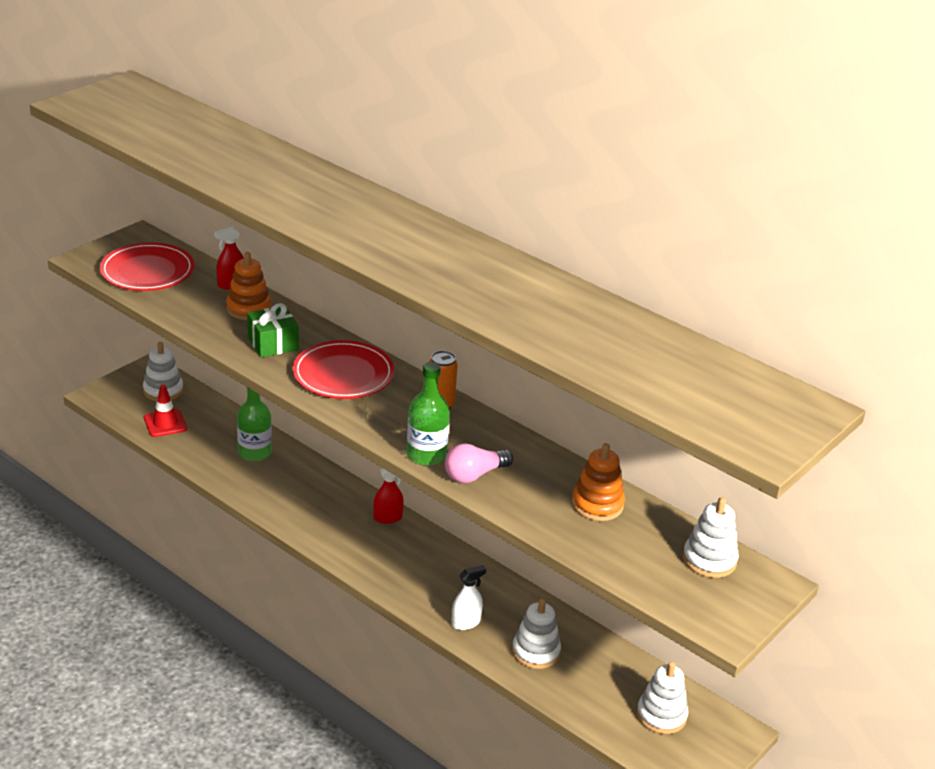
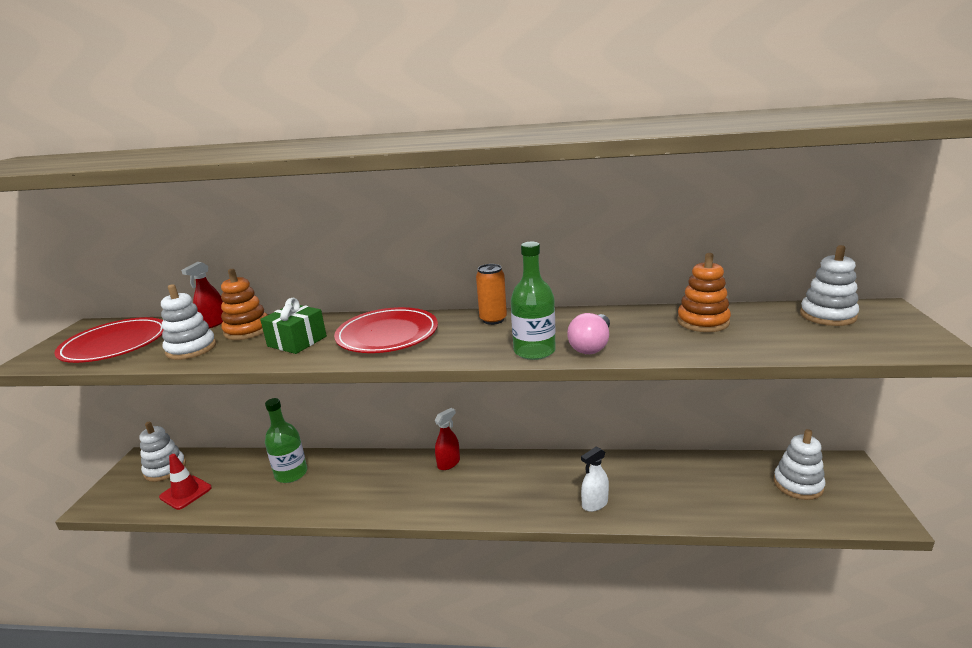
camera: 30 degrees left, 10 degrees down
white spray bottle [451,565,486,630] -> white spray bottle turned 150 degrees counterclockwise [581,446,609,512]
white stacking toy [512,599,561,669] -> white stacking toy moved to [161,284,216,360]

